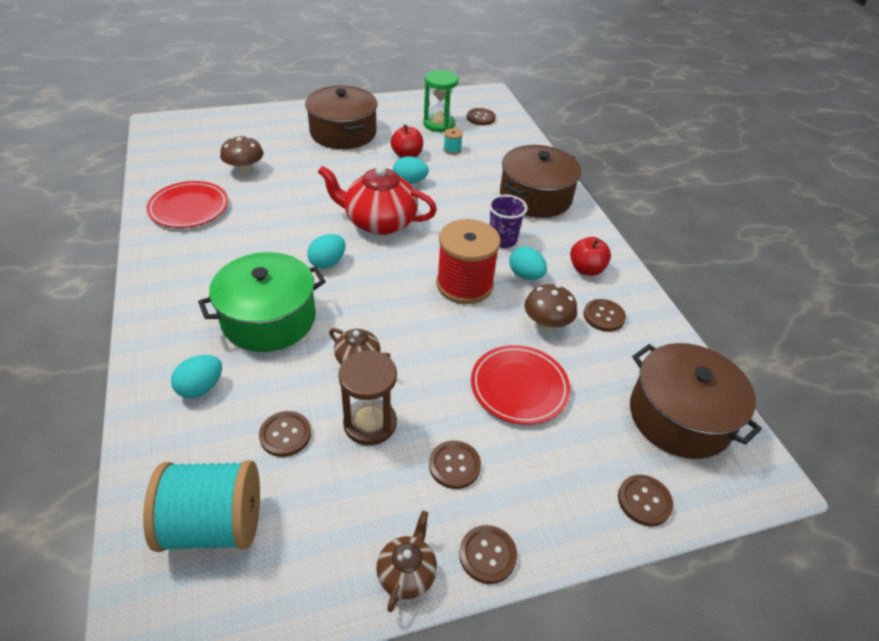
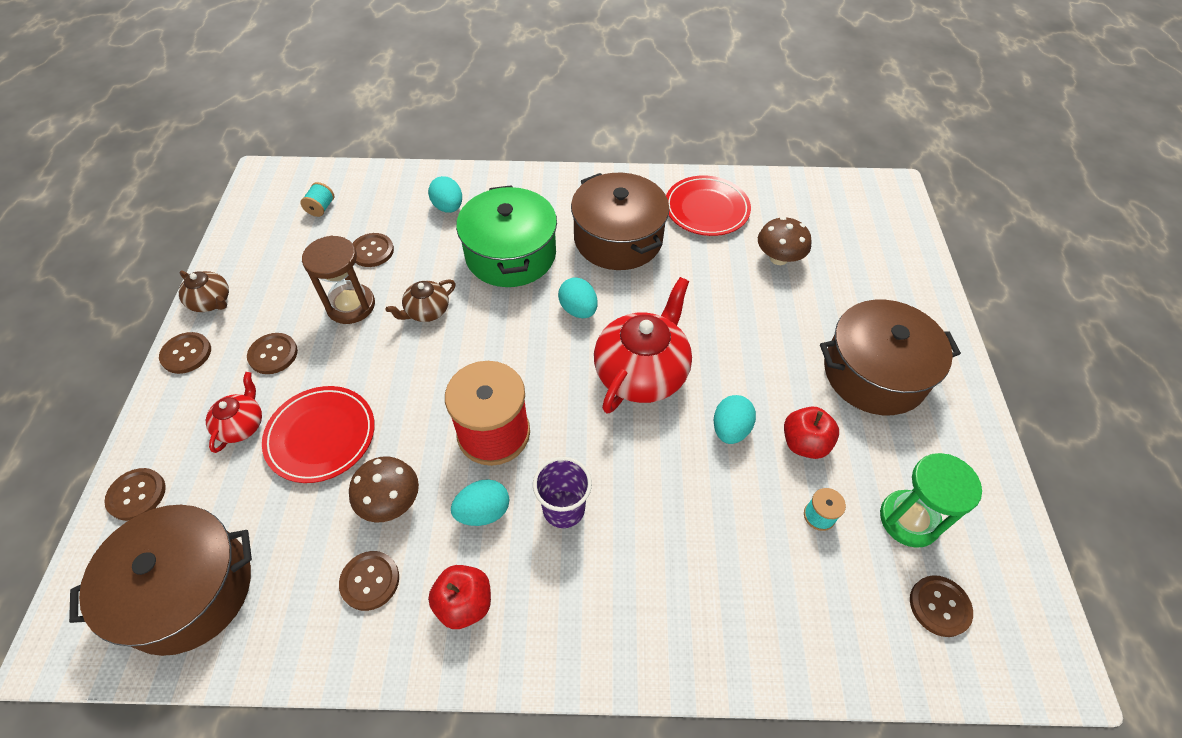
camera: 110 degrees right, 10 degrees up
turquoise spool [143,460,260,552] -> turquoise spool [300,182,334,217], size x0.41
brown pot [500,145,581,218] -> brown pot moved to [571,173,669,270]
none -> red teapot [206,372,262,453]

